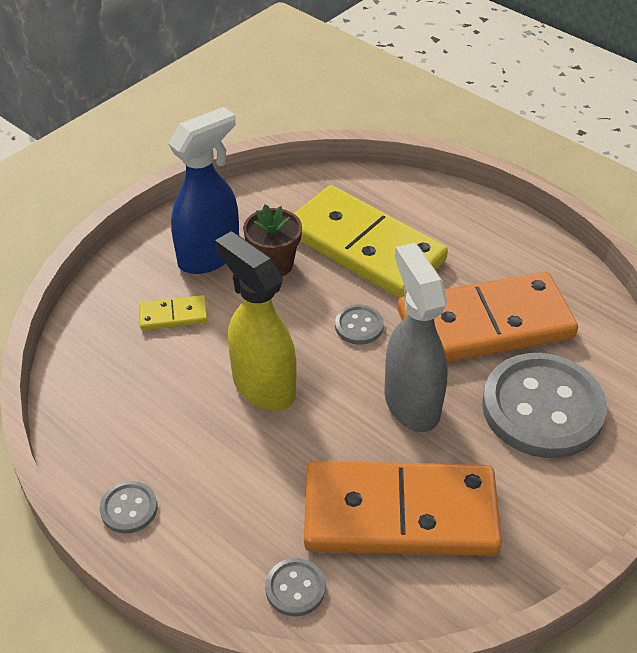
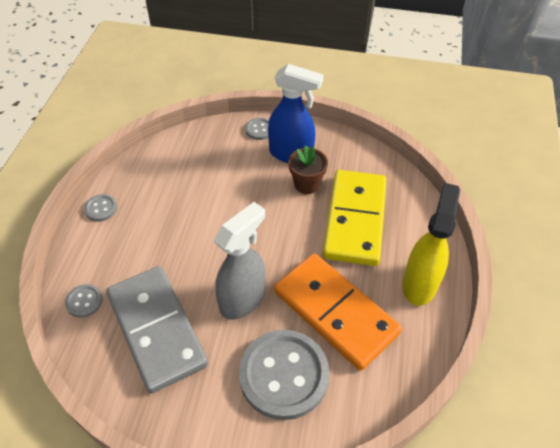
camera: 60 degrees right, 5 degrees up
yellow domino [139,295,208,330] -> none
yellow spray bottle [215,231,297,411] -> yellow spray bottle moved to [402,183,460,306]
orange domino [304,461,502,556] -> grey domino [106,266,208,394]
grey button [335,304,384,345] -> grey button moved to [245,118,269,140]

